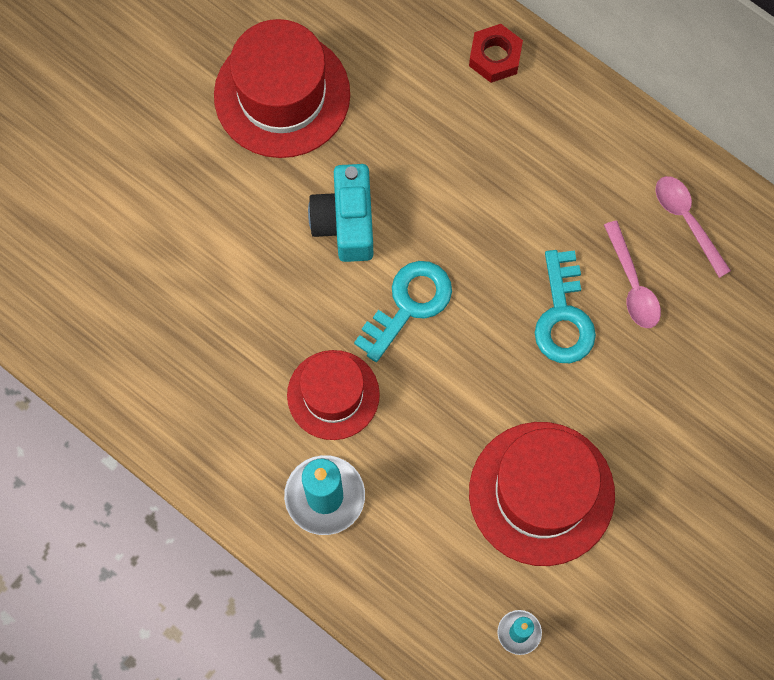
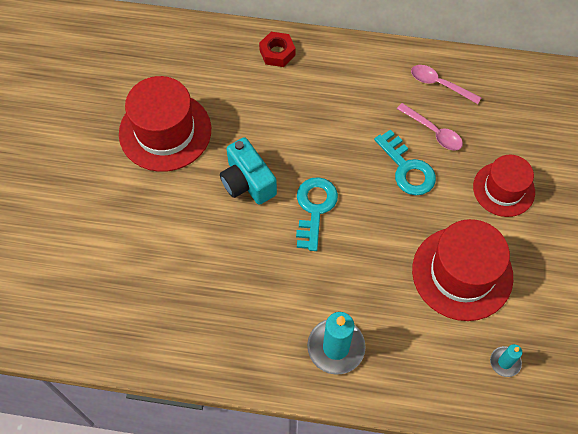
camera: 30 degrees left, 10 degrees down
red hat [287,350,380,440] -> red hat moved to [473,155,535,217]

